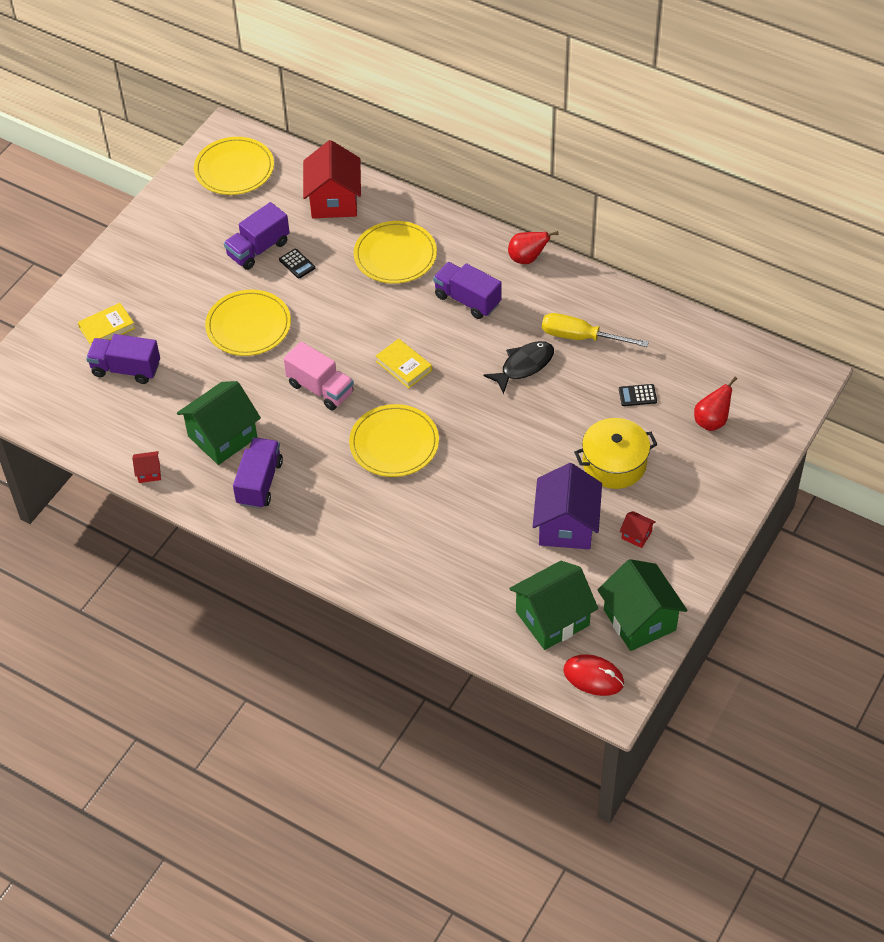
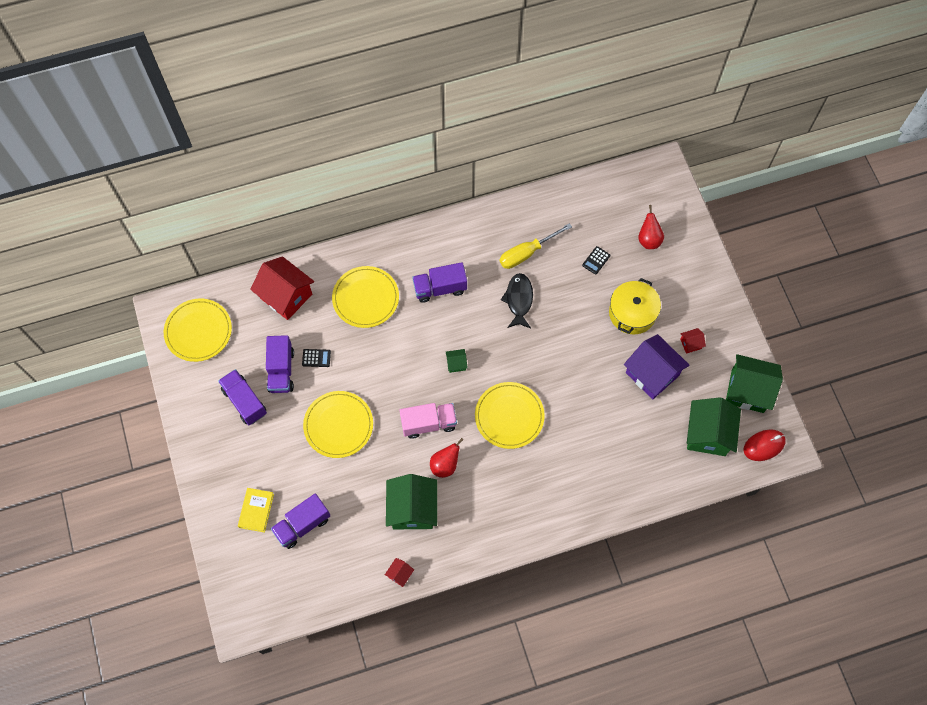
camera: 50 degrees left, 15 degrees up
purple truck [233,438,283,509] -> purple truck moved to [218,369,267,425]
yellow book [376,339,432,388] -> green house [446,349,468,373]
red pear [508,231,558,264] -> red pear moved to [430,438,463,478]

